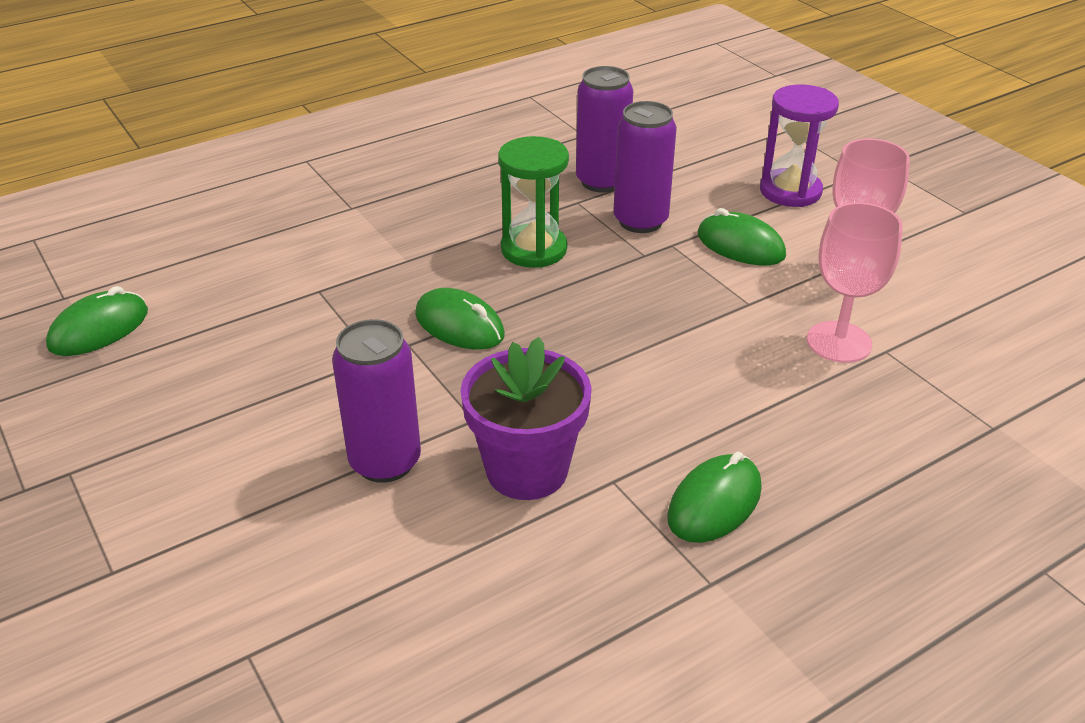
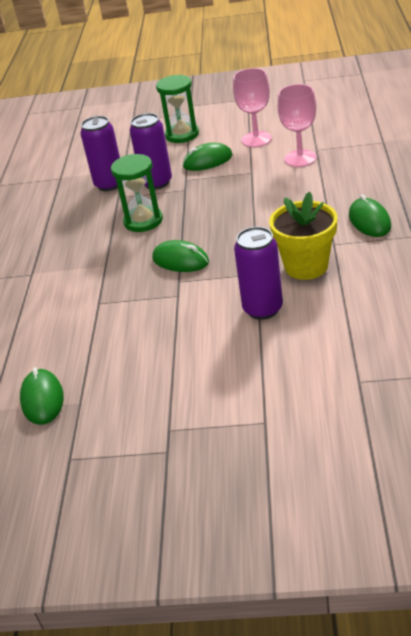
camera: 50 degrees left, 0 degrees up
green mouse [415,288,505,349] -> green mouse turned 45 degrees clockwise [152,240,209,272]
purple flower pot [460,337,592,500] -> yellow flower pot [269,192,338,280]
purple hourglass [760,84,839,207] -> green hourglass [156,75,199,143]

